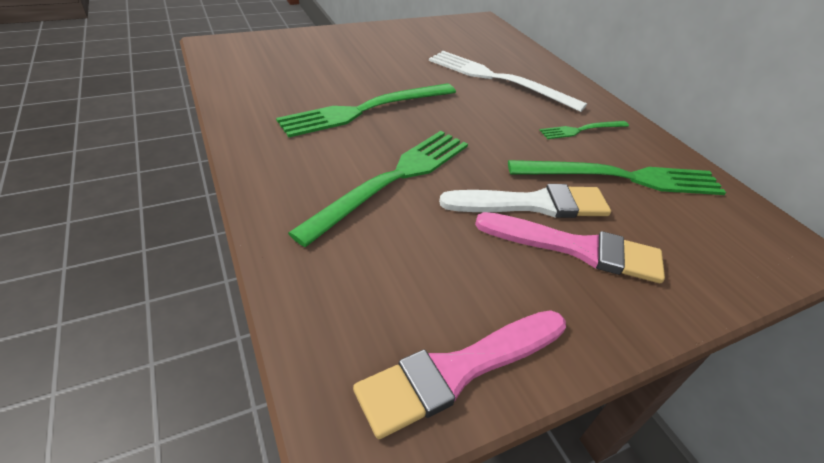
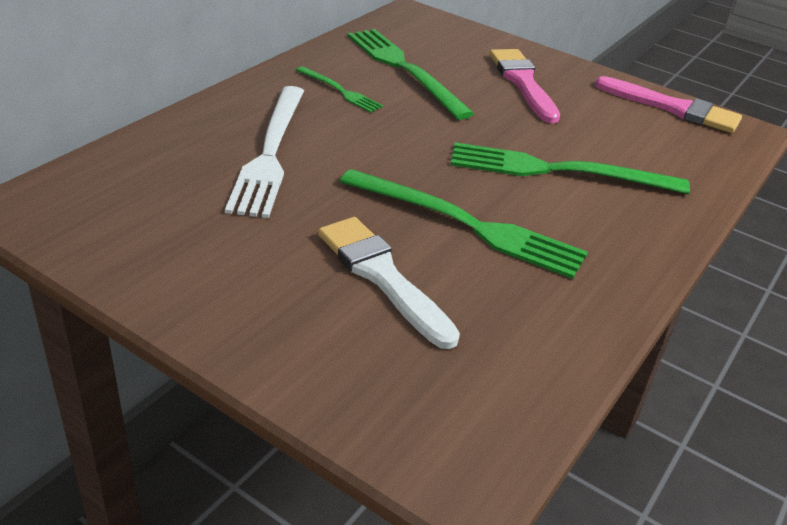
camera: 120 degrees left, 5 degrees down
white brush [439,184,611,218] -> white brush moved to [318,217,460,349]

